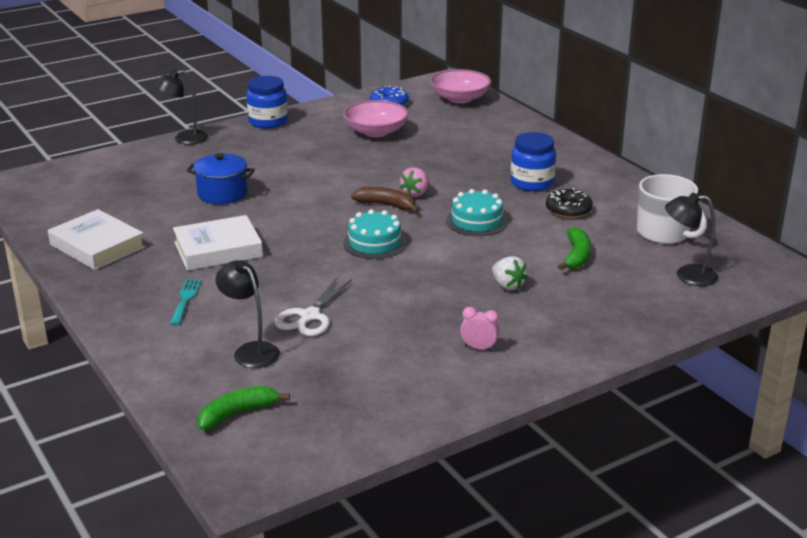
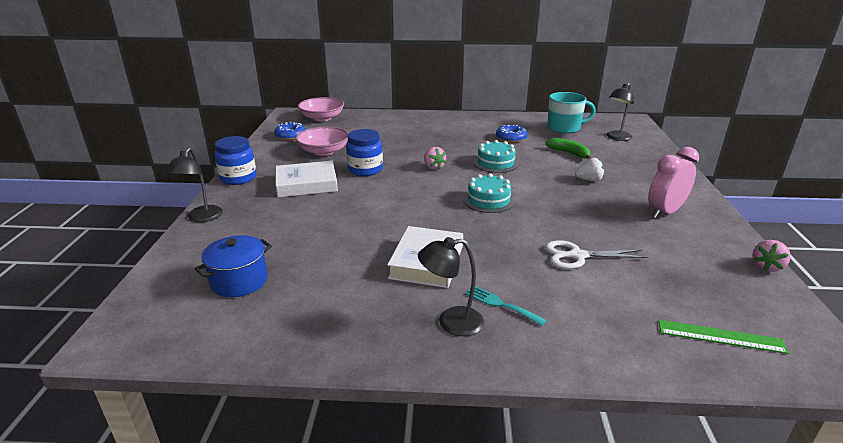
camera: 55 degrees left, 0 degrees up
white book [48,209,145,270] -> white book moved to [276,161,338,198]
blue pot [187,153,255,204] -> blue pot moved to [194,235,272,297]
green banana [197,386,290,430] -> green ruler [658,320,789,354]
black lamp [216,260,280,368] -> black lamp moved to [418,237,484,336]
white scissors [274,277,352,336] -> white scissors turned 120 degrees clockwise [545,240,648,269]
brown banana [351,187,419,213] -> none
pink clock [460,307,500,351] -> pink clock [648,147,699,218], size x1.97
blue jar [511,132,556,191] -> blue jar moved to [346,129,383,176]
black donut [546,188,593,218] -> blue donut [496,124,528,143]
white mug [637,174,707,244] -> turquoise mug [547,92,596,134]
none -> pink strawberry [752,240,791,272]

